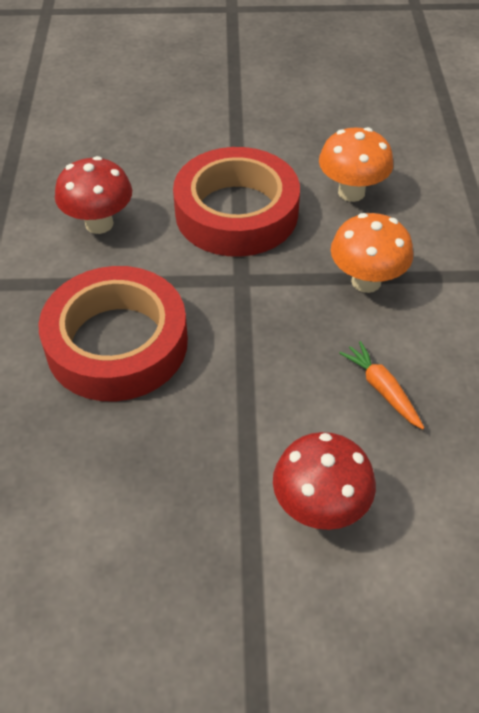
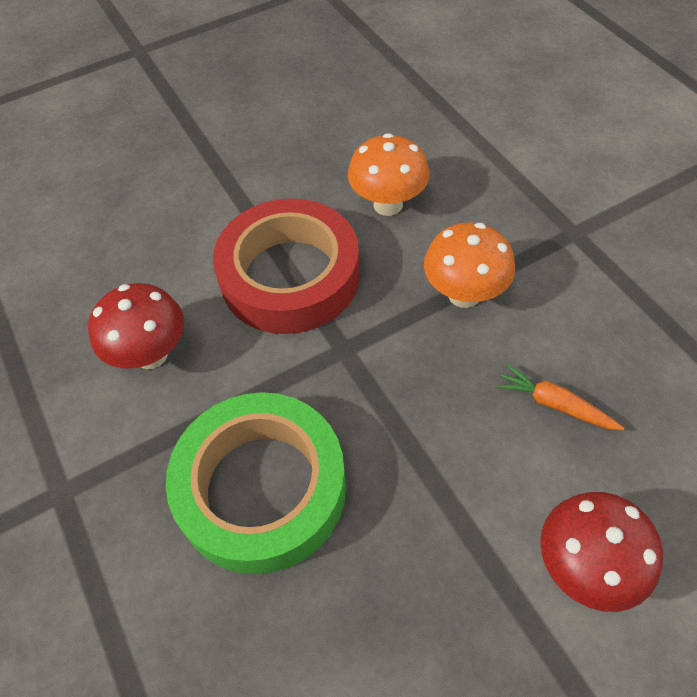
camera: 25 degrees left, 5 degrees up
red tape [38,266,188,401] -> green tape [166,392,346,574]

